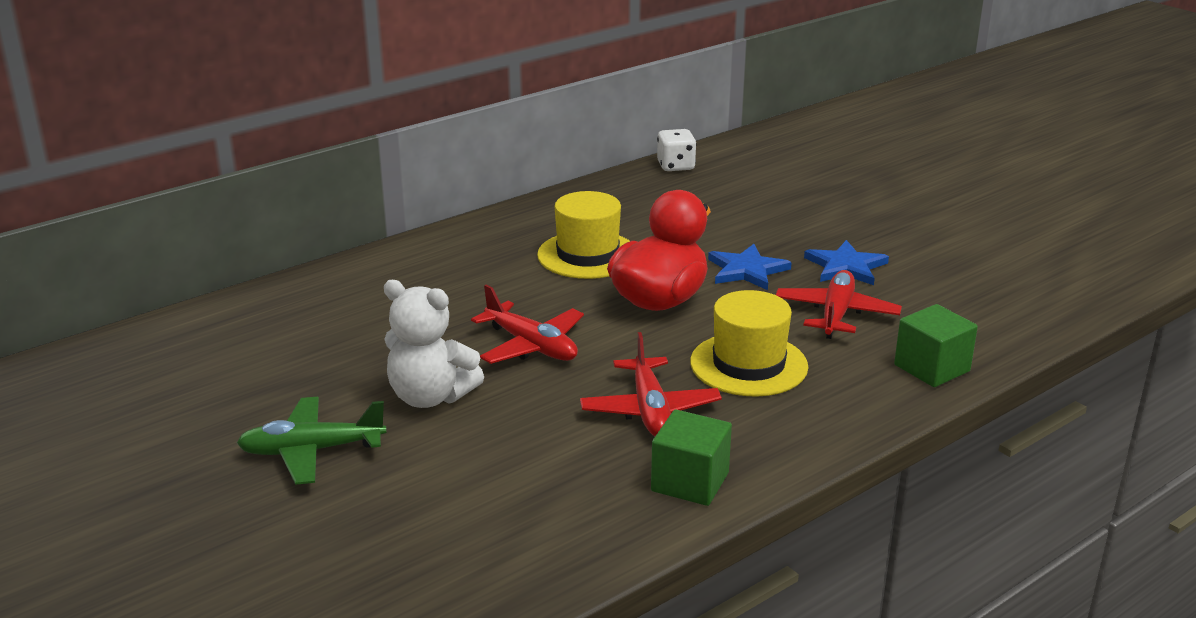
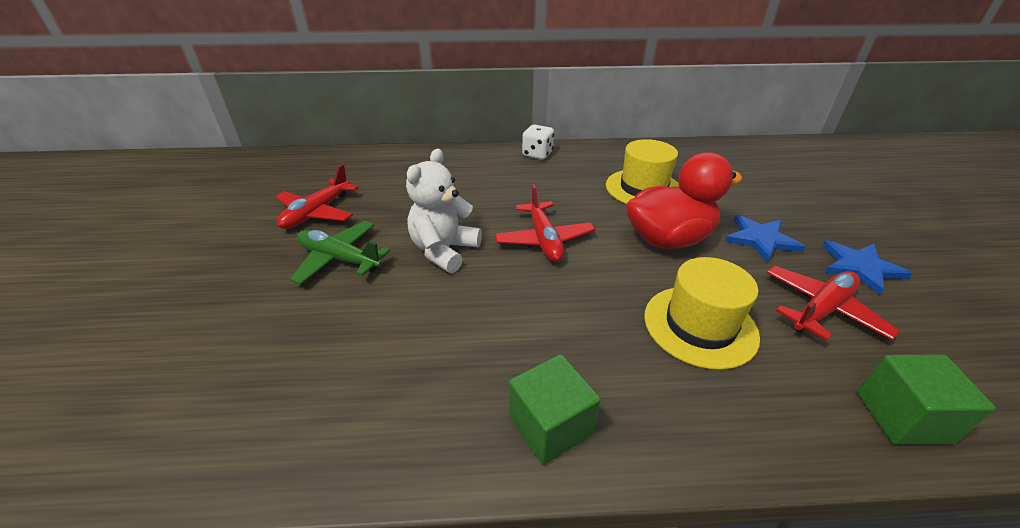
camera: 35 degrees right, 10 degrees up
white teddy bear [384,280,484,408] -> white teddy bear turned 60 degrees clockwise [406,149,482,273]
red plane [580,332,722,436] -> red plane moved to [276,164,359,229]
white dice [657,129,697,171] -> white dice moved to [522,125,554,160]

